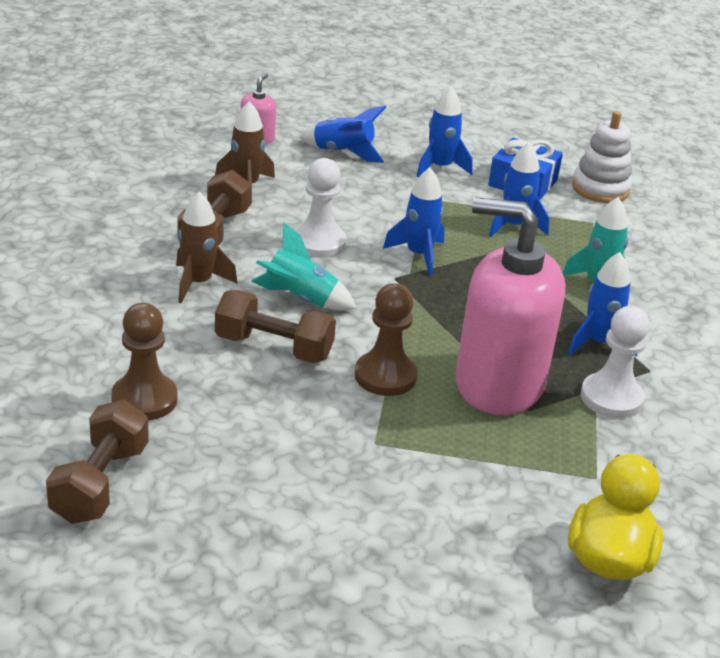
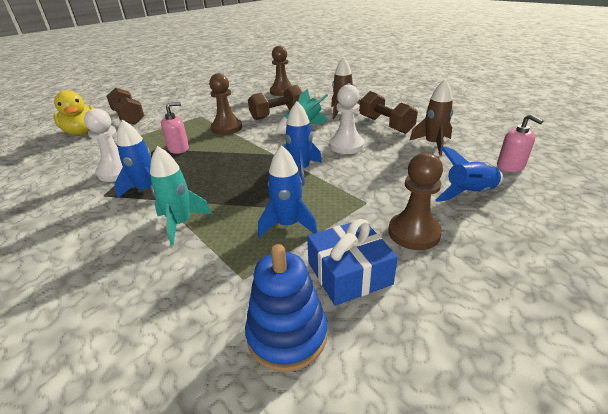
camera: 135 degrees right, 0 degrees up
brown dumbbell [46,400,149,524] -> brown dumbbell moved to [106,88,145,124]
blue rocket [416,87,473,178] -> brown pawn [388,152,443,250]
pink soap dispenser [456,197,565,415] -> pink soap dispenser [161,102,189,154], size x0.42
white stacking toy [572,111,632,203] -> blue stacking toy [245,244,328,372]

